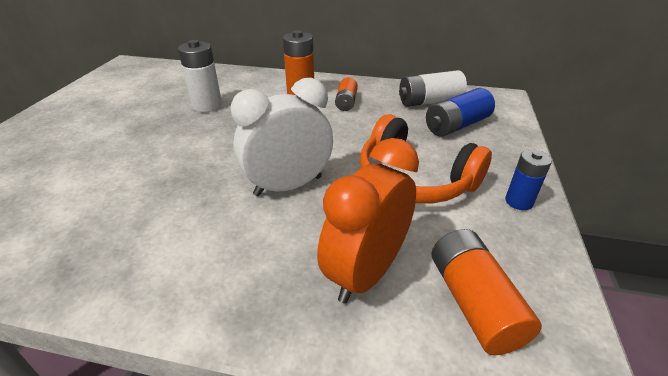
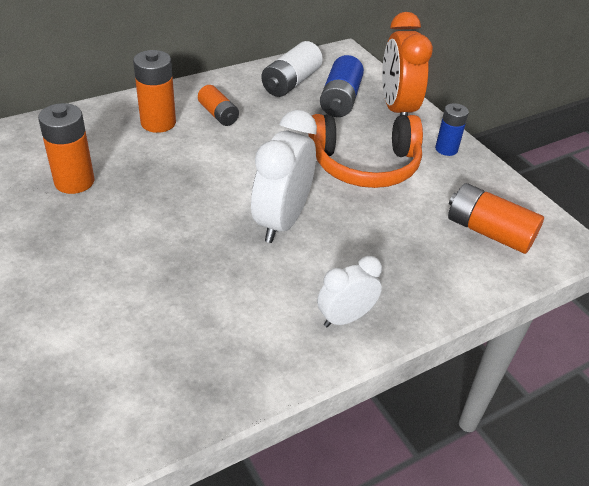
camera: 45 degrees left, 5 degrees up
white battery [178,40,222,112] -> orange battery [38,103,95,194]
orange clock [317,138,419,303] -> orange clock moved to [382,12,433,116]
none -> white clock [317,256,382,327]

